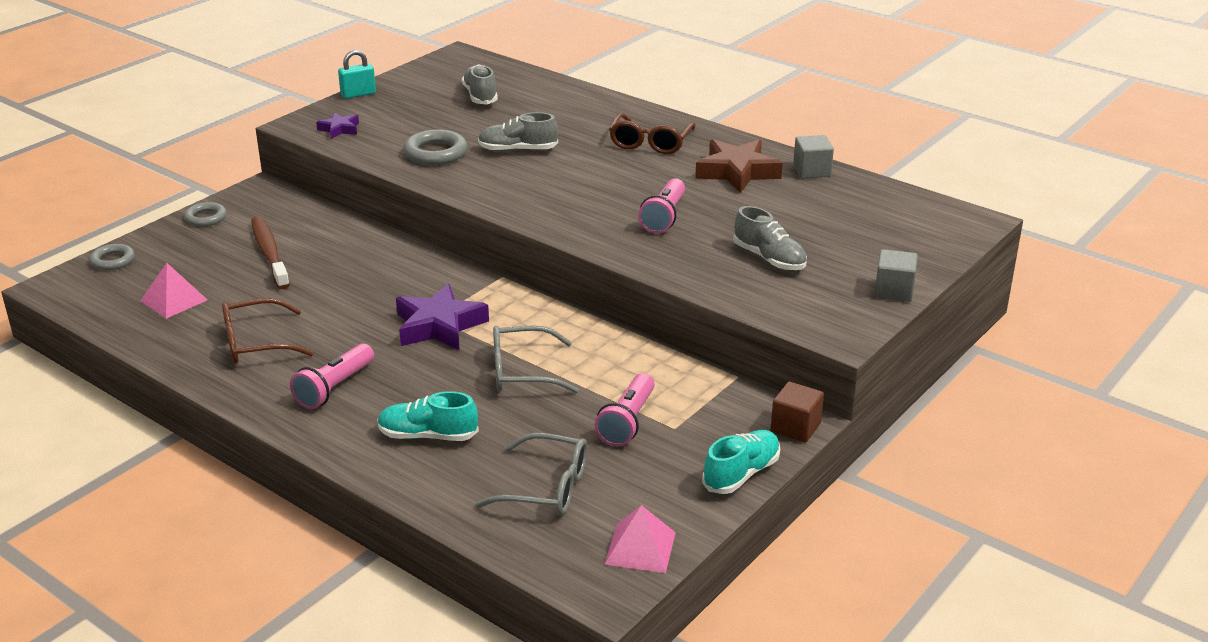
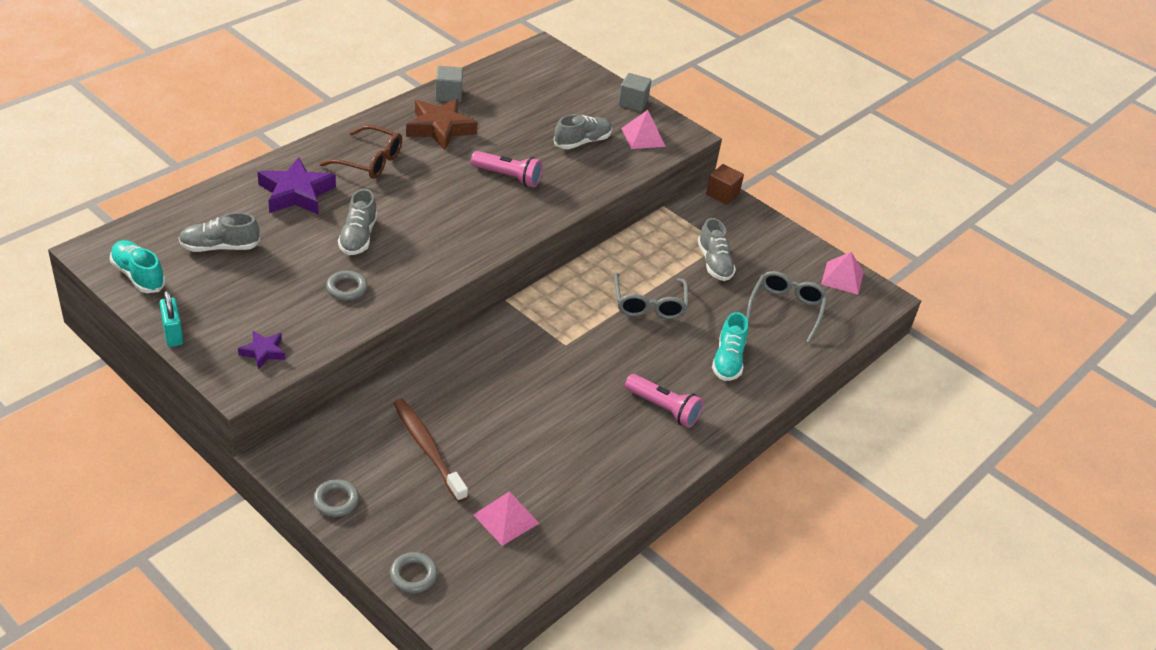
camera: 90 degrees left, 10 degrees up
brown glasses [222,298,313,364] -> none
brown toothbrush [251,216,290,289] -> brown toothbrush turned 75 degrees clockwise [394,399,468,502]
purple star [396,284,489,350] -> purple star moved to [258,157,336,214]
grey ring [404,129,468,165] -> grey ring [326,271,368,301], size x0.65
pink flashlight [594,373,655,446] -> grey shoe [697,218,736,281]
turquoise shoe [702,430,780,494] -> turquoise shoe moved to [110,240,166,293]
none -> pink pyramid [621,110,666,149]

